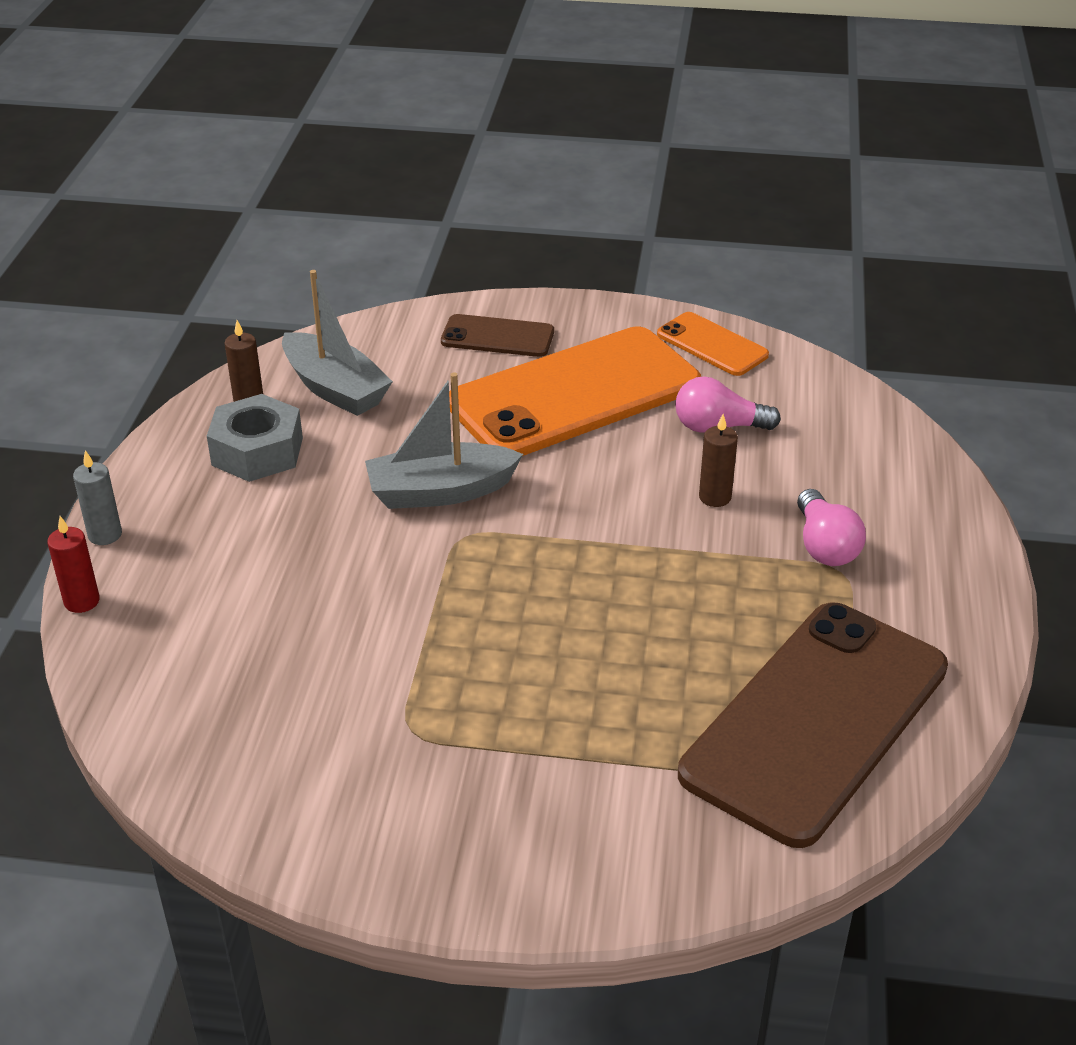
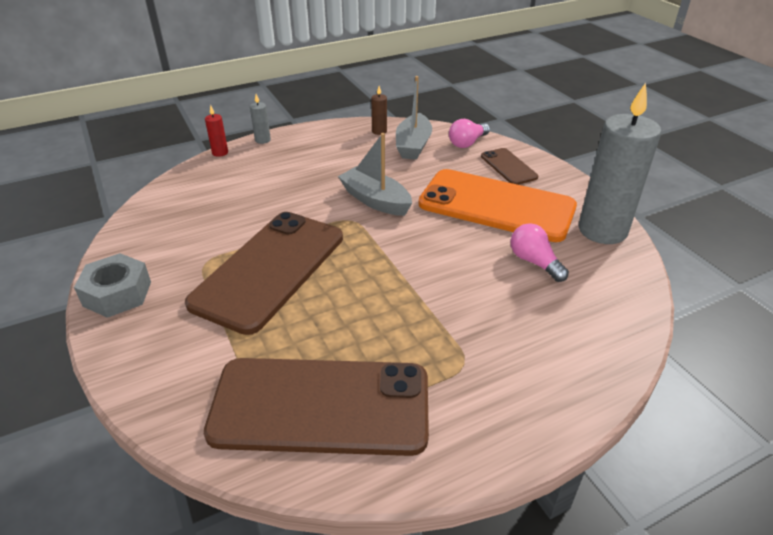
camera: 55 degrees right, 0 degrees up
grey nut [207,394,303,482] -> grey nut moved to [74,253,151,318]
orange phone [657,312,769,376] -> grey candle [579,83,661,244]
brown candle [699,414,738,507] -> none
pink light bulb [797,489,866,566] -> pink light bulb moved to [449,119,490,148]
none -> brown phone [185,212,343,335]

